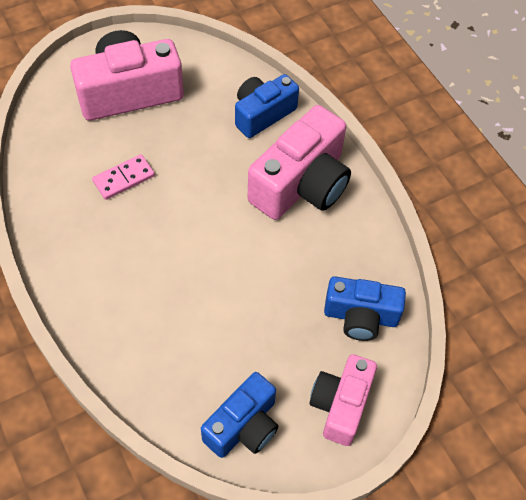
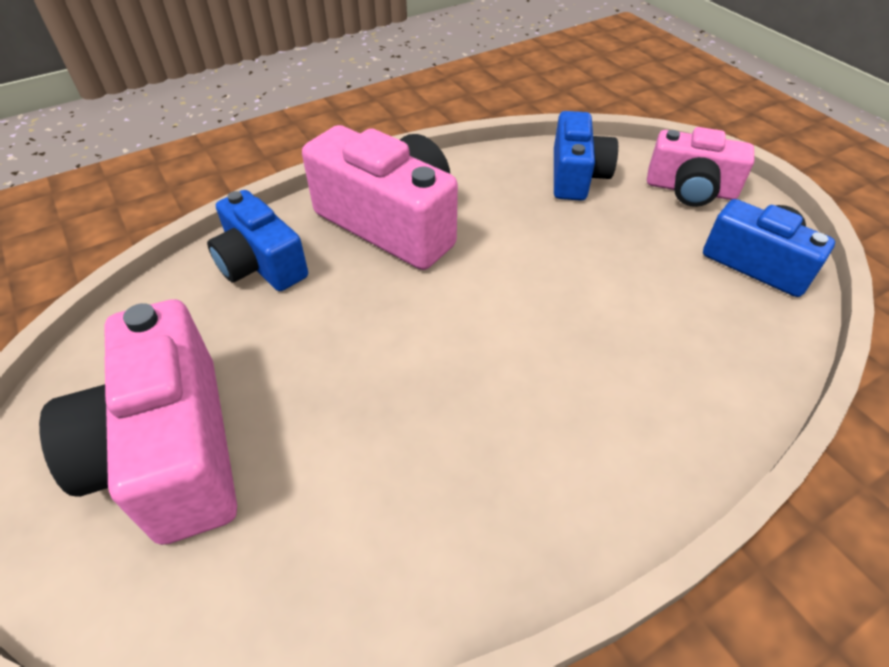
camera: 90 degrees left, 10 degrees down
pink domino [92,154,155,200] -> none

